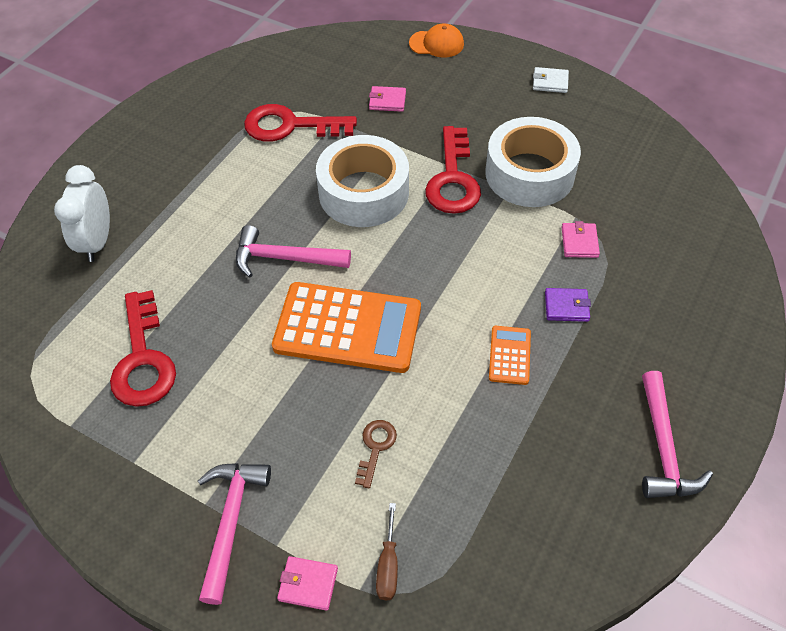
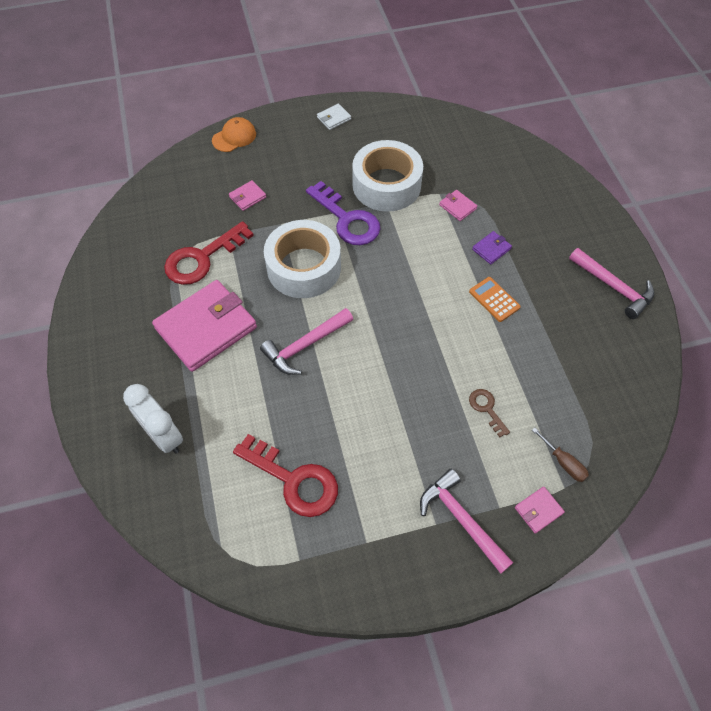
camera: 45 degrees left, 5 degrees up
orange calculator [272,282,421,373] -> none
red key [425,126,481,214] -> purple key [306,181,380,245]
none -> pink wallet [152,280,257,372]

